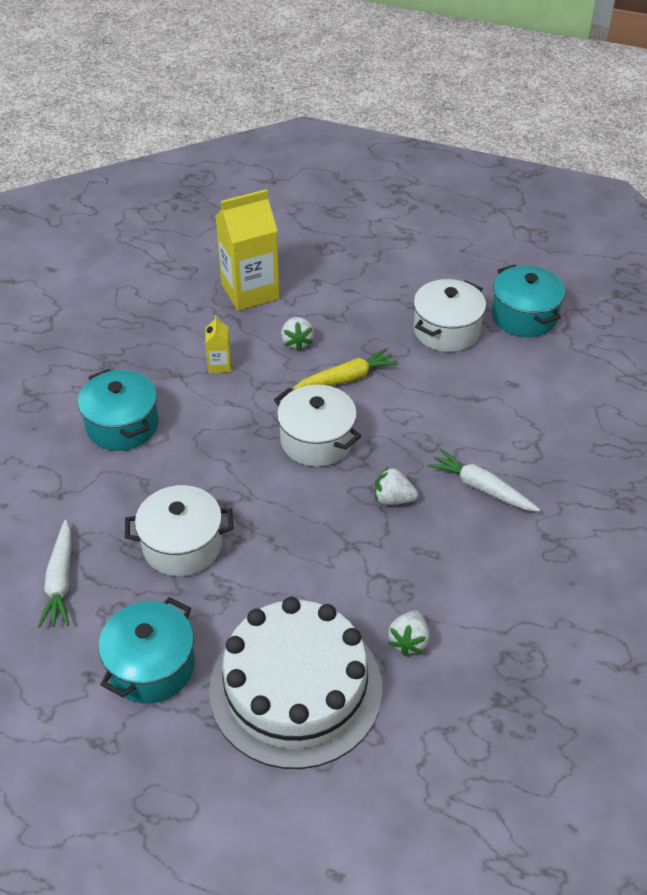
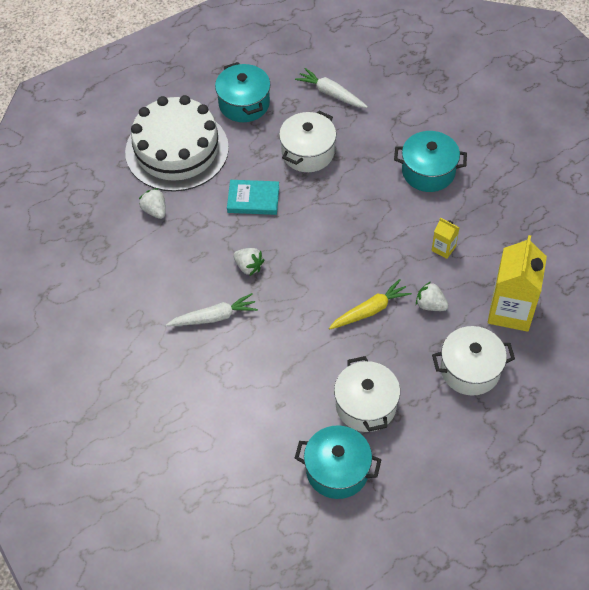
camera: 130 degrees right, 10 degrees up
white pot [274,384,361,467] -> white pot moved to [432,326,515,396]
yellow carrot [293,348,399,390] -> yellow carrot turned 135 degrees counterclockwise [329,279,412,329]
white strawberry [375,467,418,505] -> white strawberry turned 75 degrees clockwise [233,248,264,276]
none -> turquoise book [227,180,279,215]

